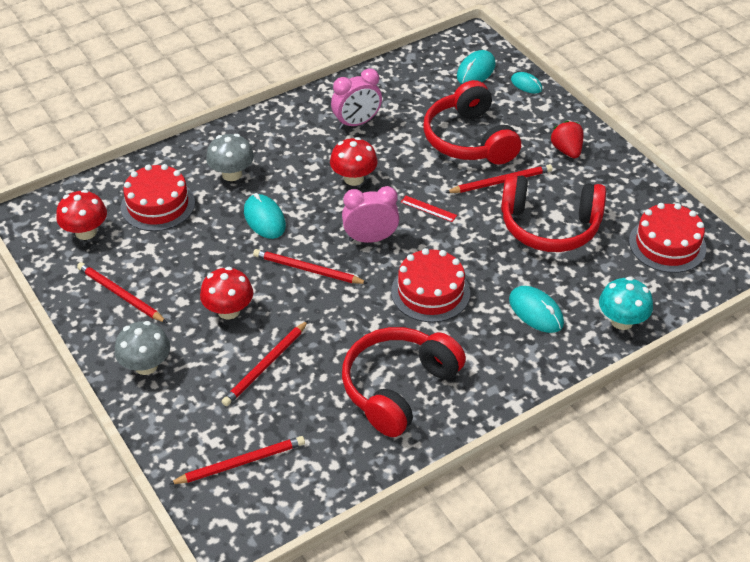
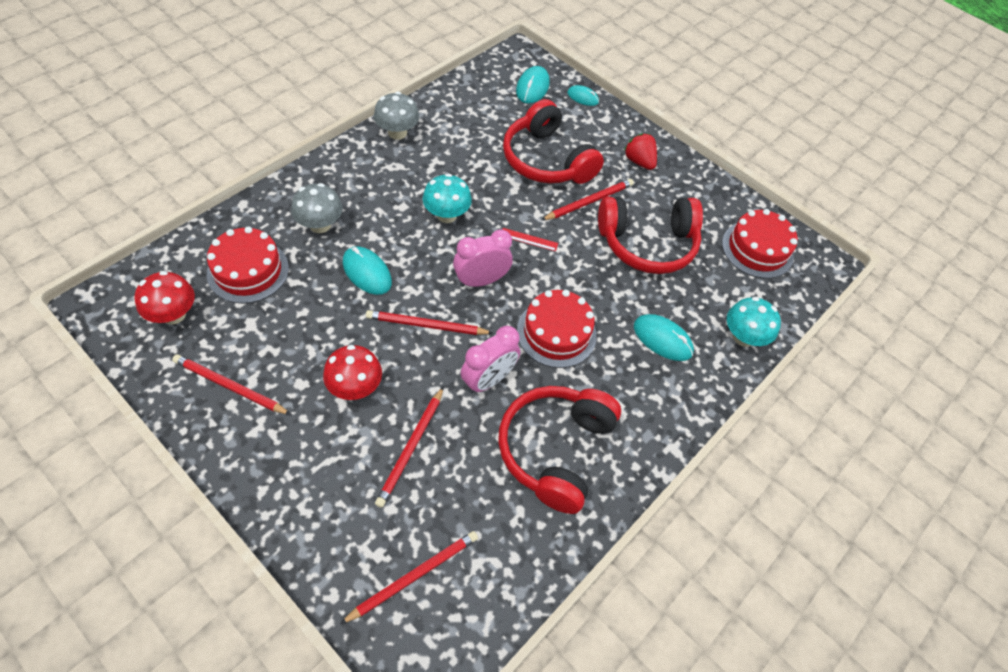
camera: 20 degrees left, 10 degrees up
grey mushroom [114,321,170,375] -> grey mushroom moved to [374,92,419,140]
red mushroom [330,137,378,186] -> turquoise mushroom [423,173,472,223]
pink clock [331,69,382,129] -> pink clock moved to [461,326,520,394]

